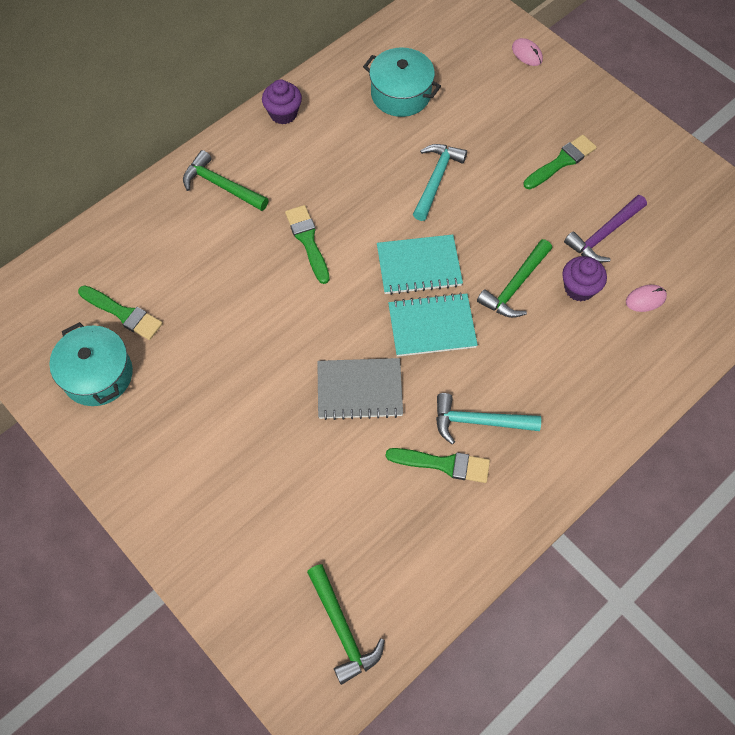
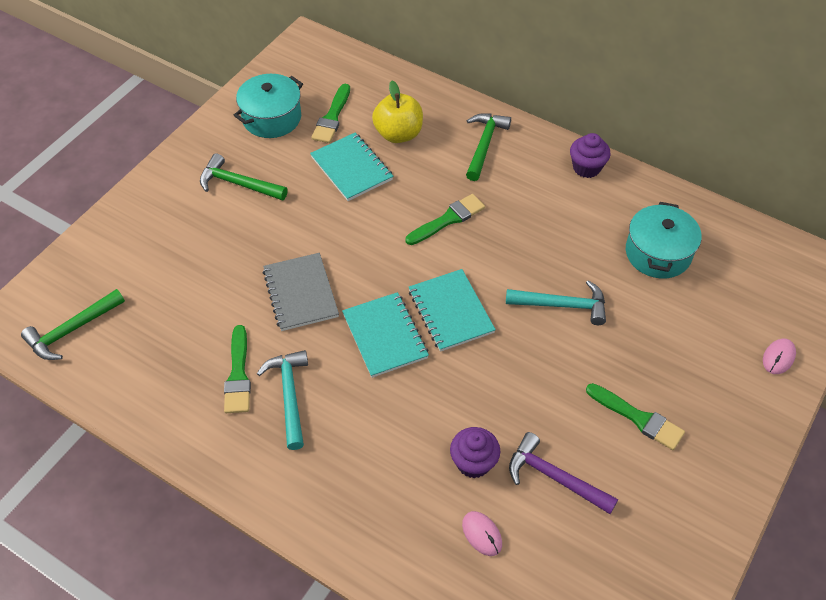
camera: 75 degrees right, 10 degrees down
green hammer [477,239,552,318] -> green hammer moved to [200,153,288,201]
none -> turquoise notebook [310,133,393,201]
none -> yellow apple [372,81,423,143]

